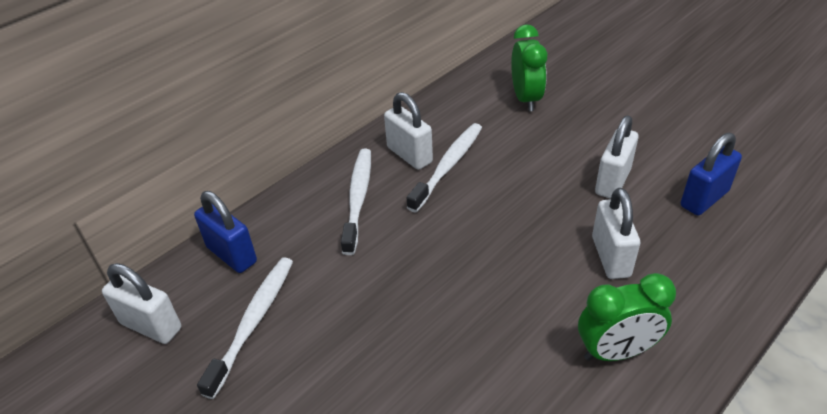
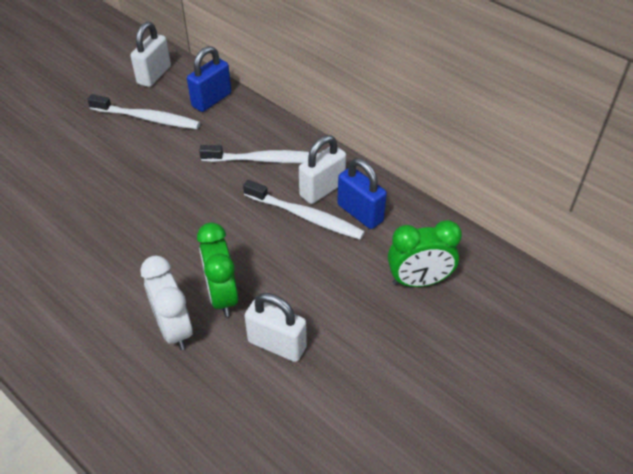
camera: 85 degrees right, 5 degrees up
green clock [578,273,676,361] -> green clock moved to [197,223,238,317]
white padlock [592,188,640,279] -> white clock [140,256,193,350]
blue padlock [681,133,742,215] -> blue padlock moved to [337,158,387,229]

